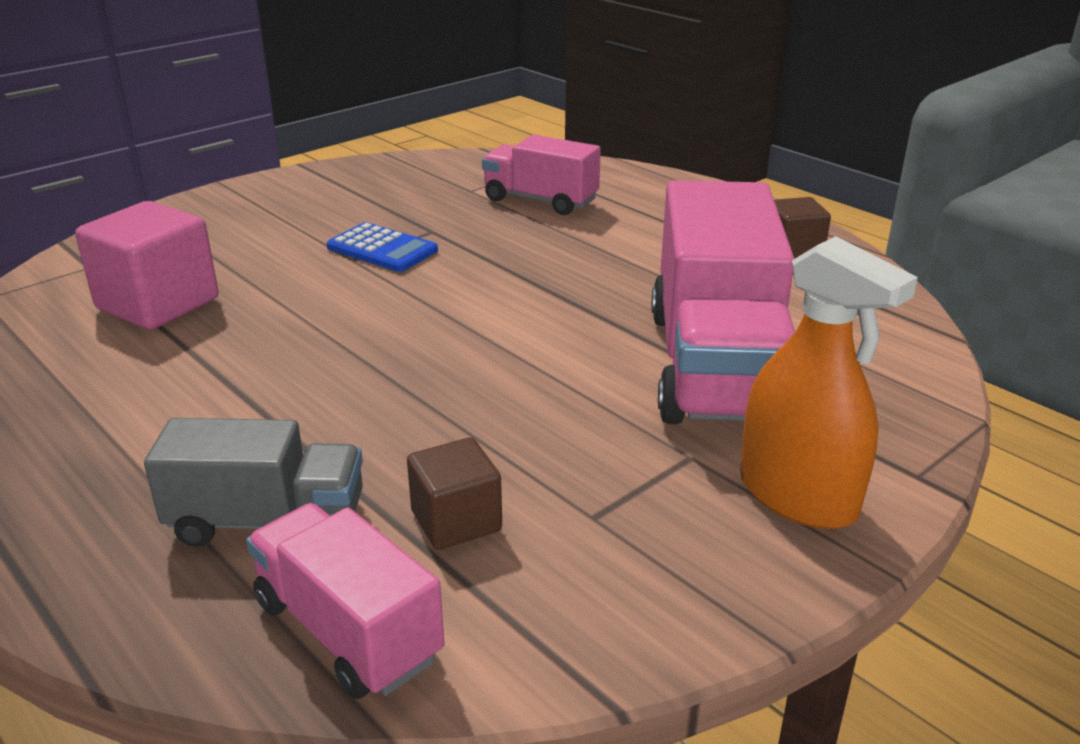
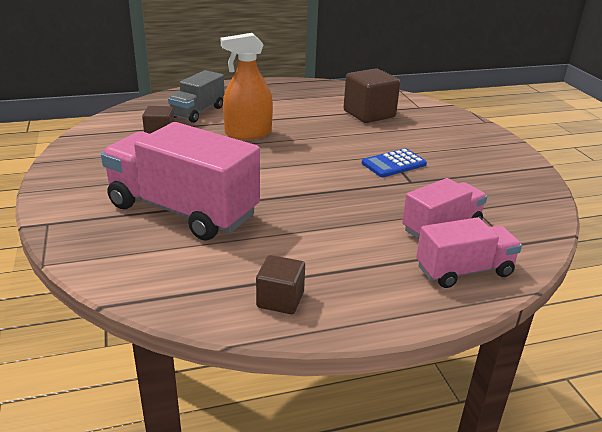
camera: 115 degrees right, 0 degrees up
pink cube [75,201,218,330] -> brown cube [343,68,400,123]
pink truck [246,503,444,699] -> pink truck moved to [416,217,522,288]
orange spray bottle [740,236,918,529] -> orange spray bottle moved to [220,33,273,140]

